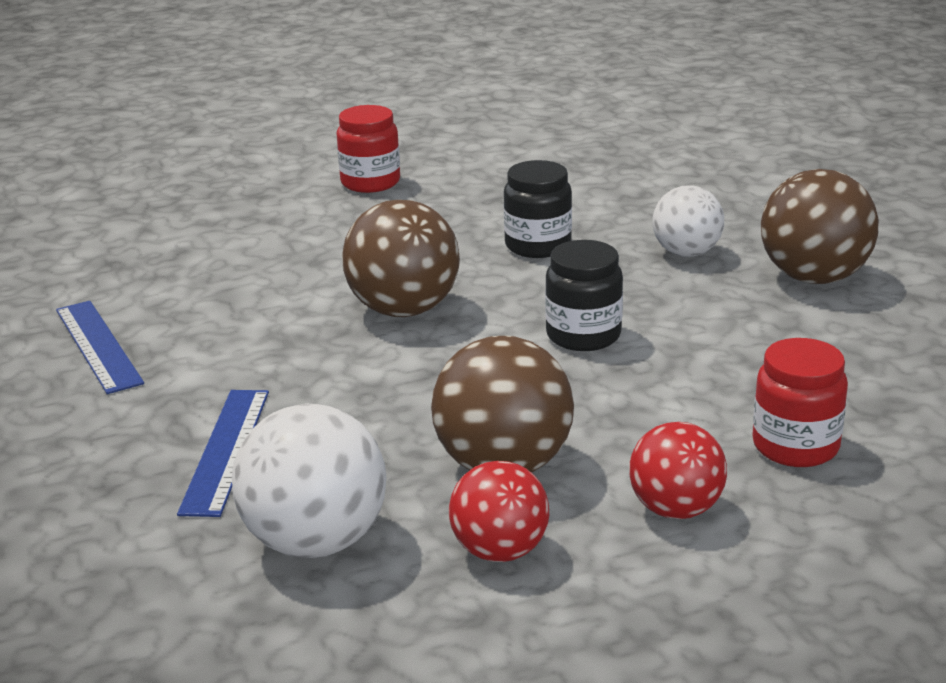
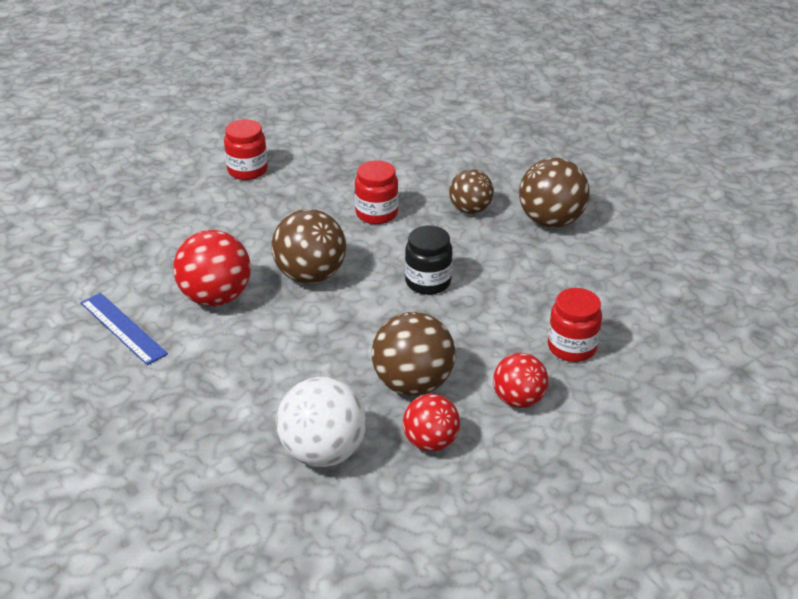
camera: 15 degrees left, 10 degrees up
blue ruler [177,390,269,517] -> none
black jar [504,160,572,258] -> red jar [355,160,398,224]
white ball [652,185,724,257] -> brown ball [449,169,494,214]
none -> red ball [173,230,251,306]

